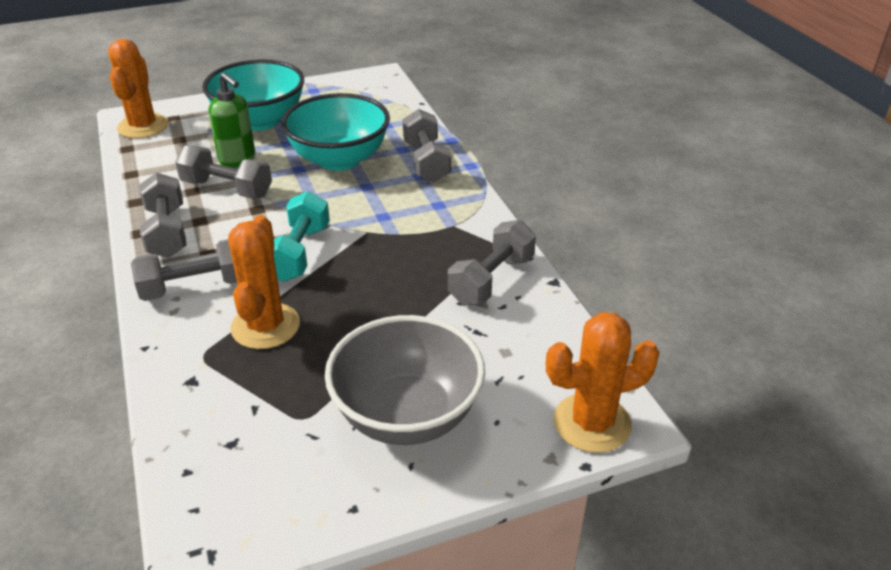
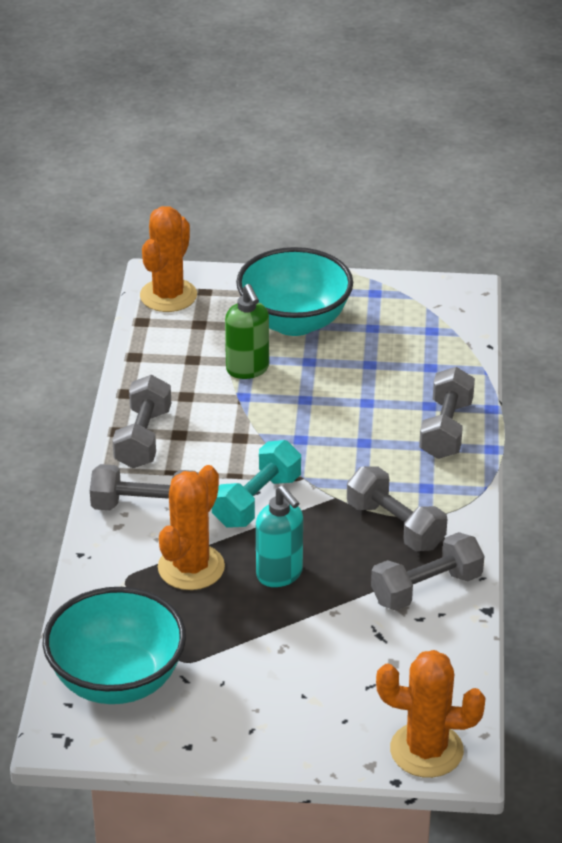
camera: 25 degrees right, 0 degrees up
grey dumbbell [175,145,272,198] -> grey dumbbell moved to [347,466,447,551]
turquoise bowl [281,93,390,171] -> turquoise bowl moved to [43,587,186,704]
grey bowl [325,315,485,445] -> none
none -> turquoise soap dispenser [256,485,303,587]

